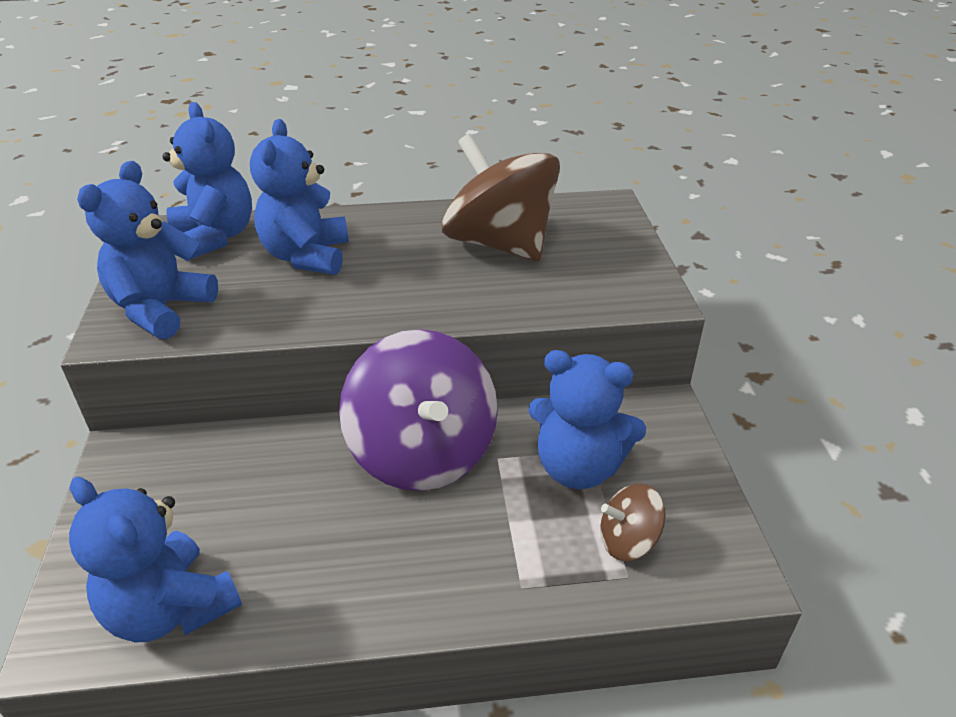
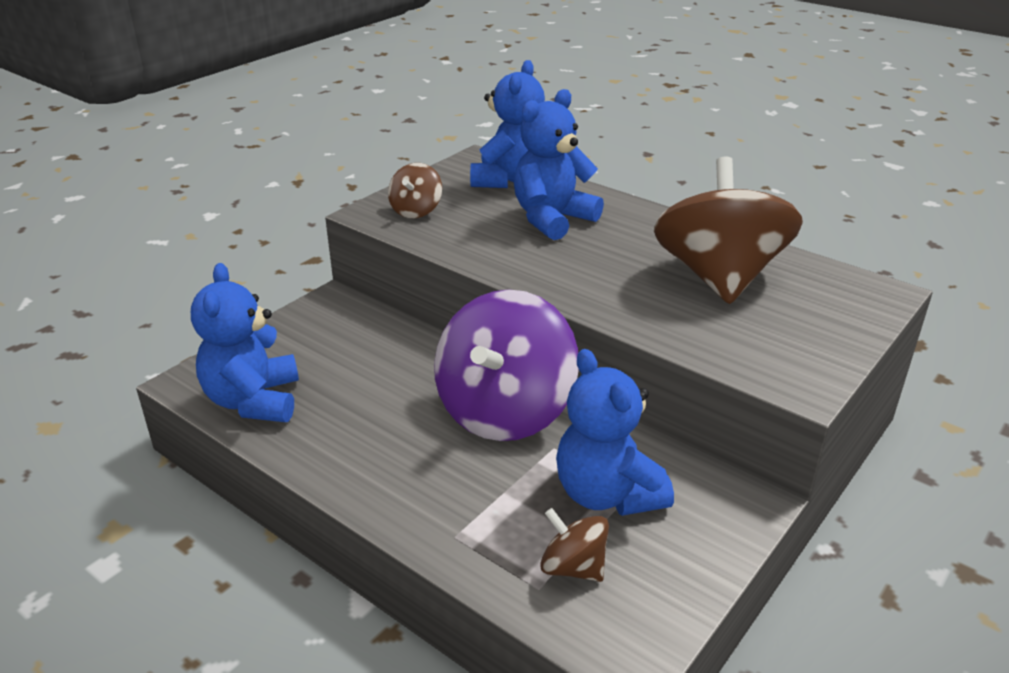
camera: 45 degrees right, 5 degrees down
blue teddy bear [77,161,218,339] -> brown spinning top [388,163,442,218]

